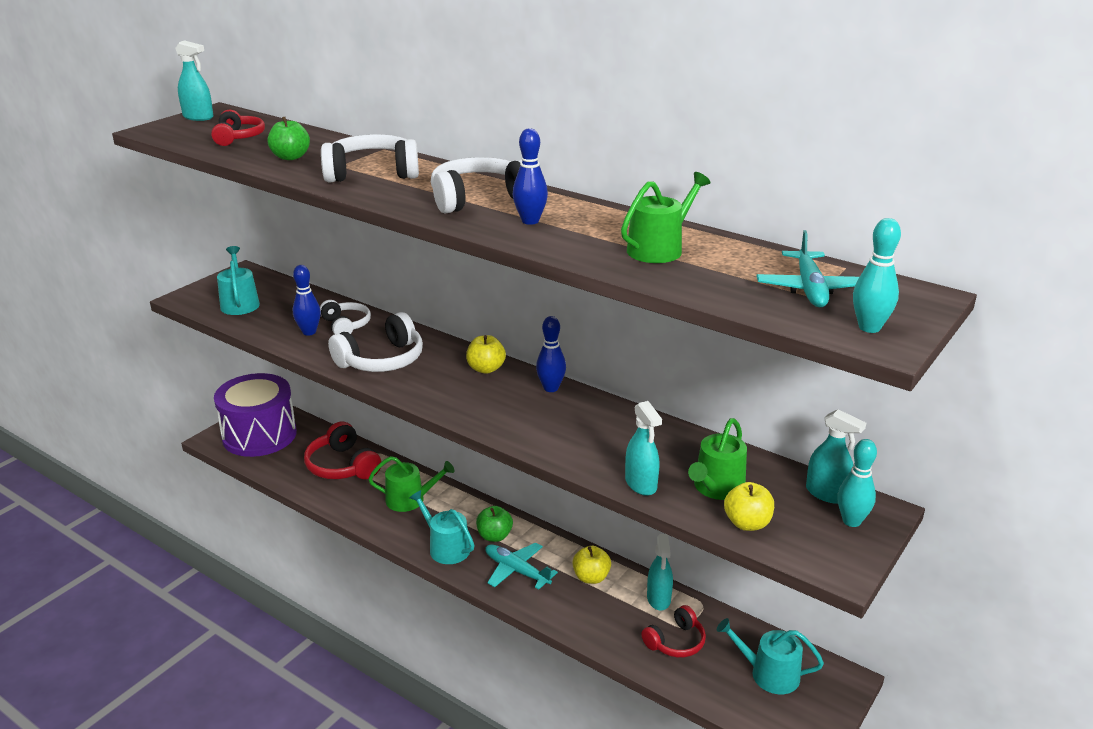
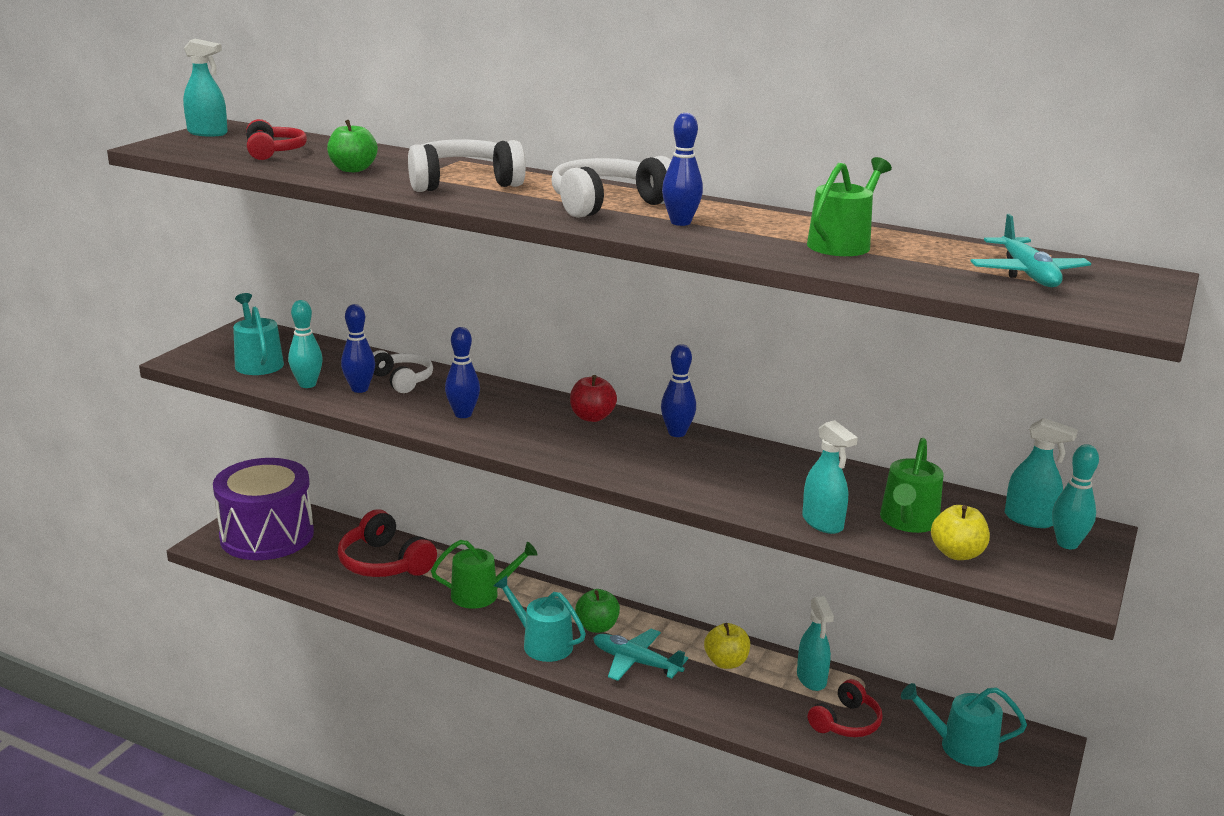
camera: 10 degrees left, 5 degrees down
white headphones [328,312,423,372] -> blue bowling pin [445,327,480,418]
yellow apple [466,335,506,374] -> red apple [570,375,617,422]
turquoise bowling pin [853,218,901,333] -> turquoise bowling pin moved to [288,300,323,388]

